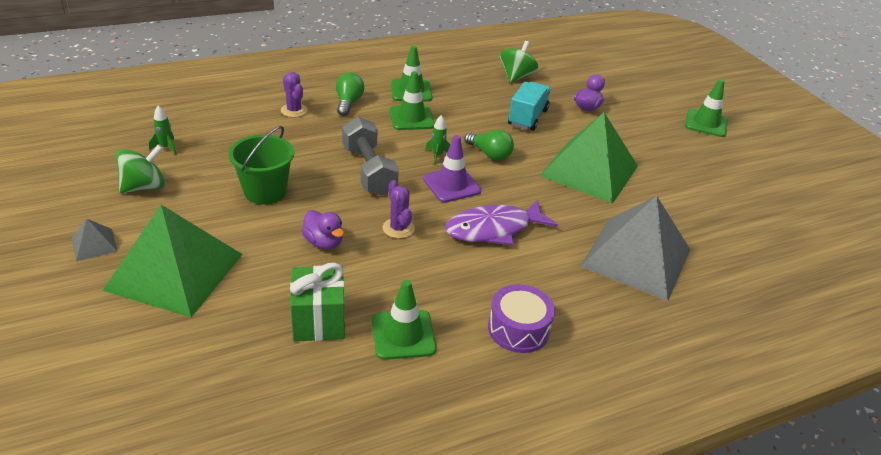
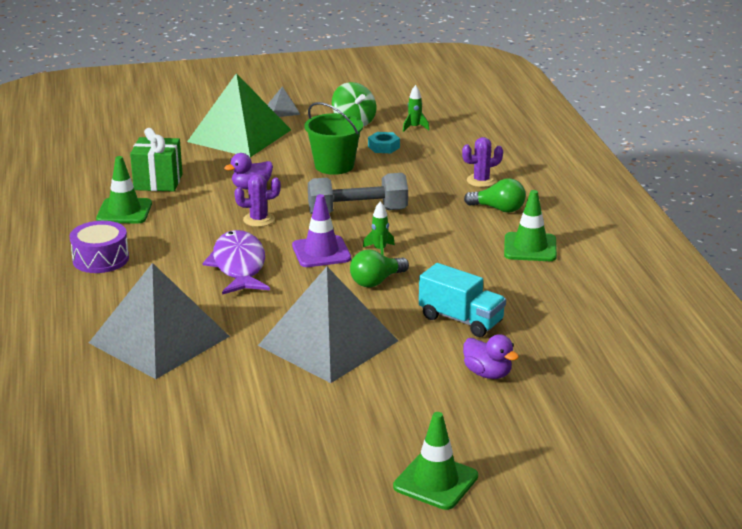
camera: 105 degrees right, 10 degrees down
green traffic cone [389,71,435,130] -> none
green spinning top [500,41,539,83] -> none
green pyramid [540,112,638,204] -> grey pyramid [258,267,398,383]
none -> turquoise nut [368,132,400,153]

